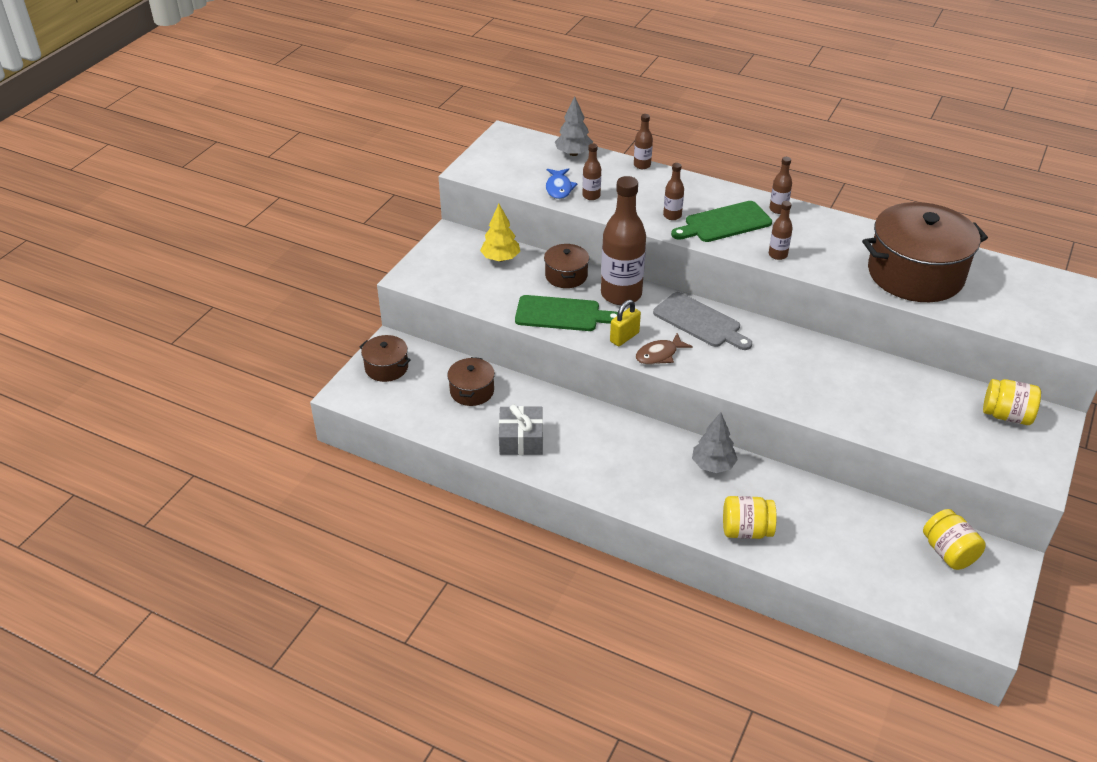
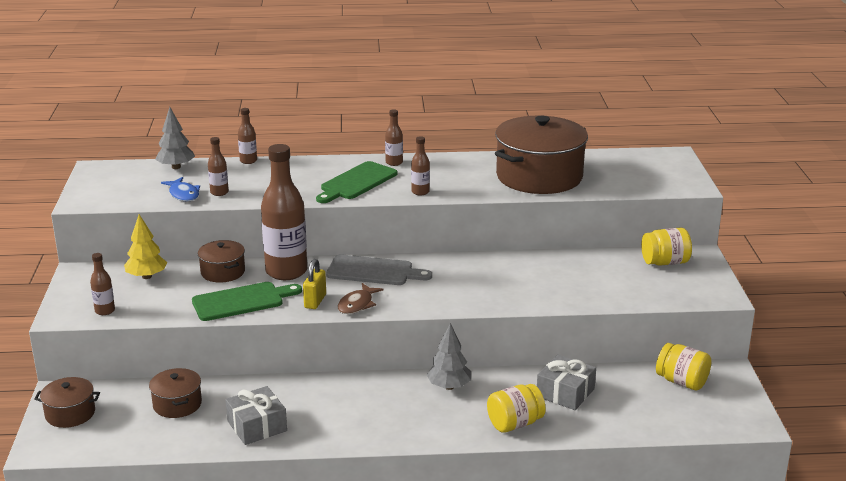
camera: 30 degrees left, 15 degrees down
brown bottle [663,163,684,220] -> brown bottle moved to [90,253,115,315]
none -> grey gift [537,354,596,410]

